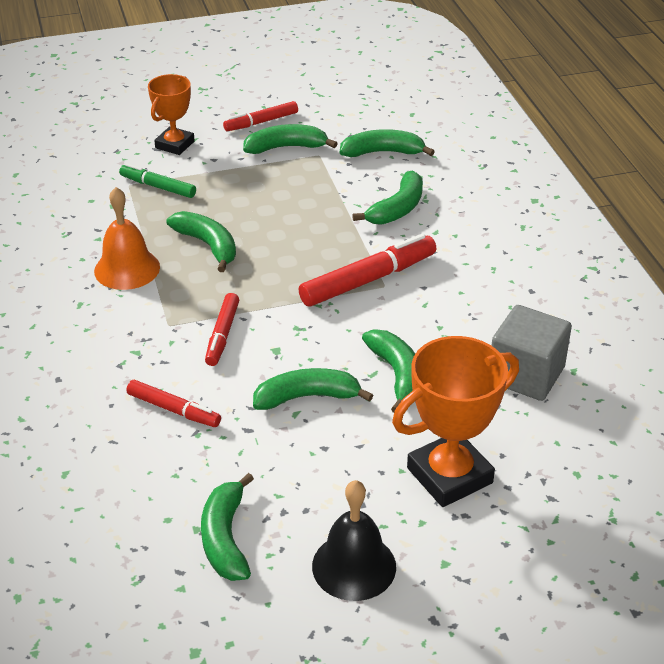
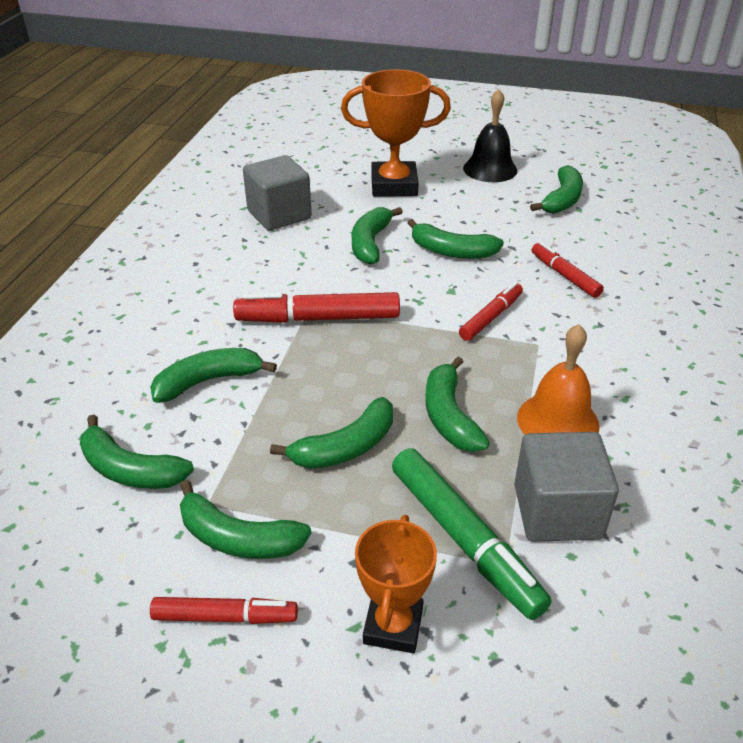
camera: 150 degrees left, 0 degrees up
green marker [119,163,196,198] -> green marker [392,448,551,620], size x1.65
orange trophy [148,74,195,155] -> orange trophy turned 45 degrees counterclockwise [355,515,437,653]
none -> green banana [270,397,393,469]
none -> grey cube [514,432,619,542]

